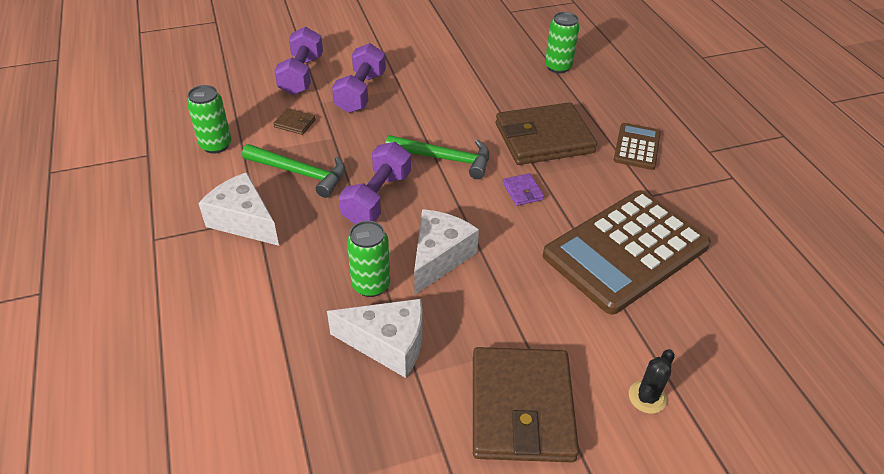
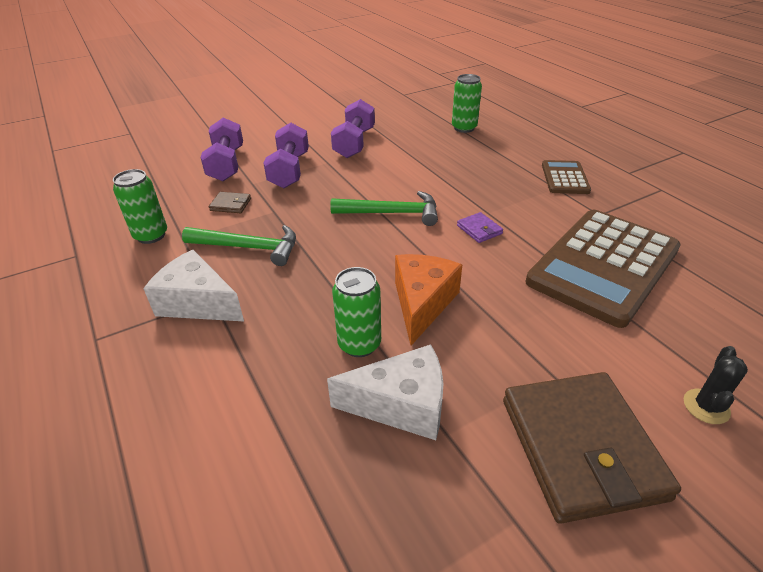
camera: 10 degrees left, 5 degrees down
purple dumbbell [339,142,411,224] -> purple dumbbell moved to [331,99,375,158]
white cheese [414,209,479,295] -> orange cheese [395,254,462,345]
brown wallet [496,102,597,165] -> none

